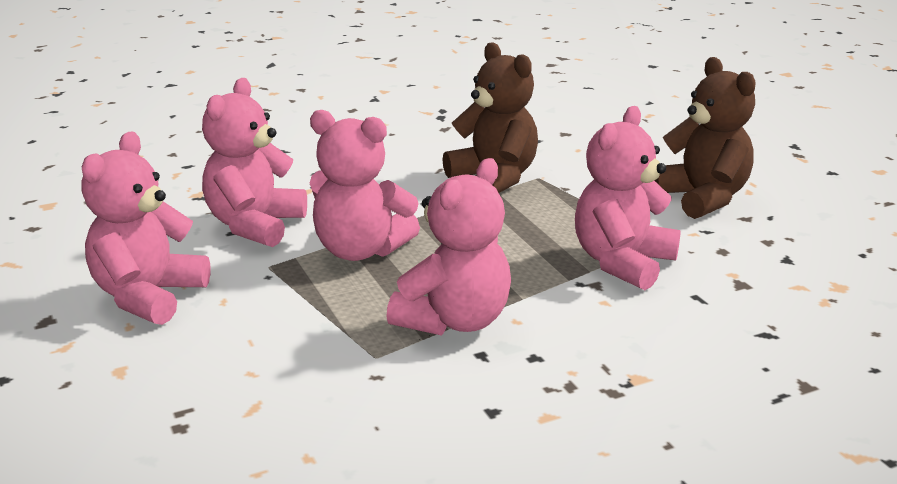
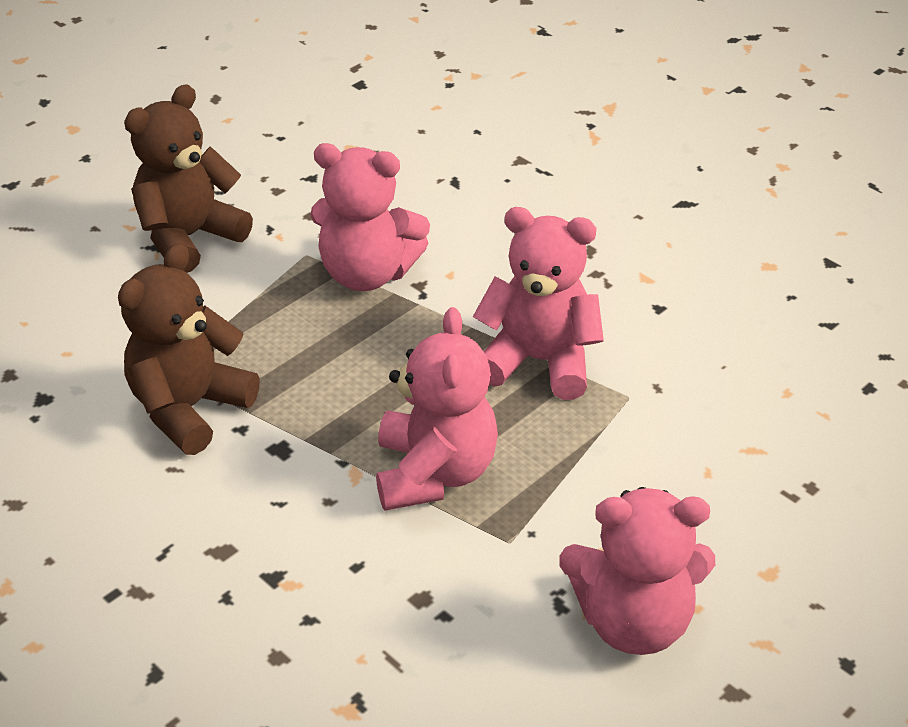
camera: 110 degrees left, 15 degrees up
pink teddy bear [202,78,307,247] -> none

